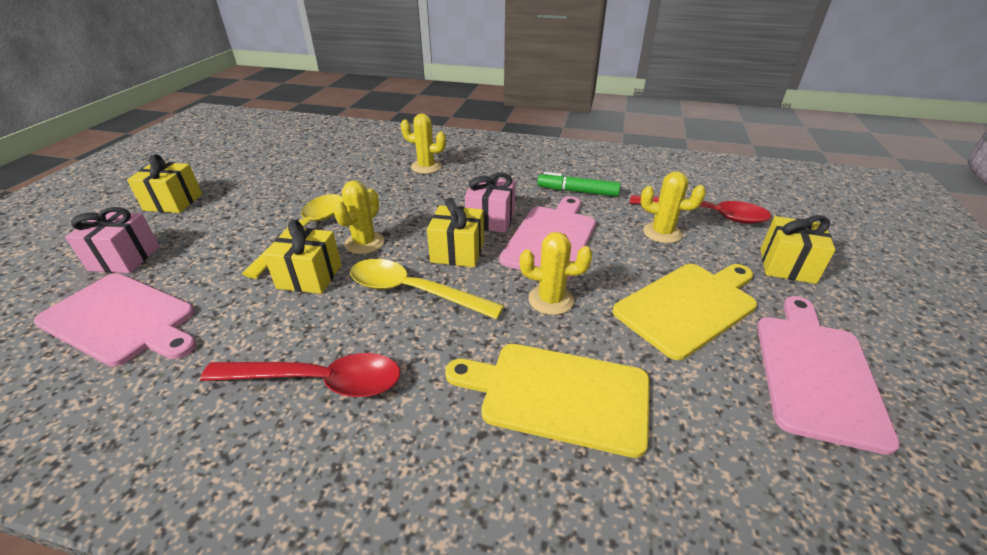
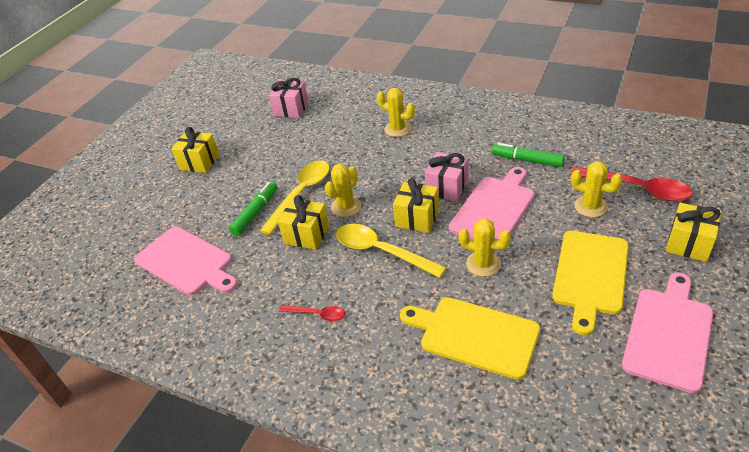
camera: 15 degrees right, 5 degrees up
pink gift [65,207,159,273] -> pink gift moved to [269,78,309,118]
red spoon [200,353,400,397] -> red spoon [279,305,345,321], size x0.53
yellow cutting board [612,264,757,360] -> yellow cutting board turned 135 degrees clockwise [552,231,629,336]
none -> green marker [229,182,278,236]

